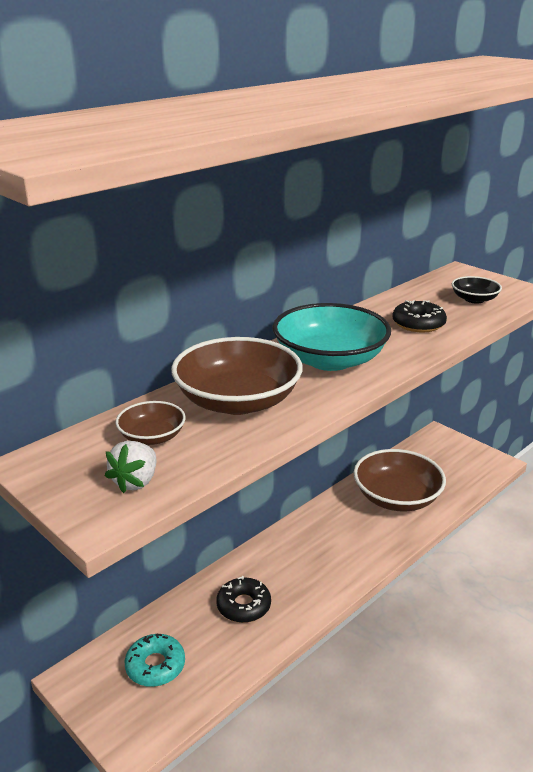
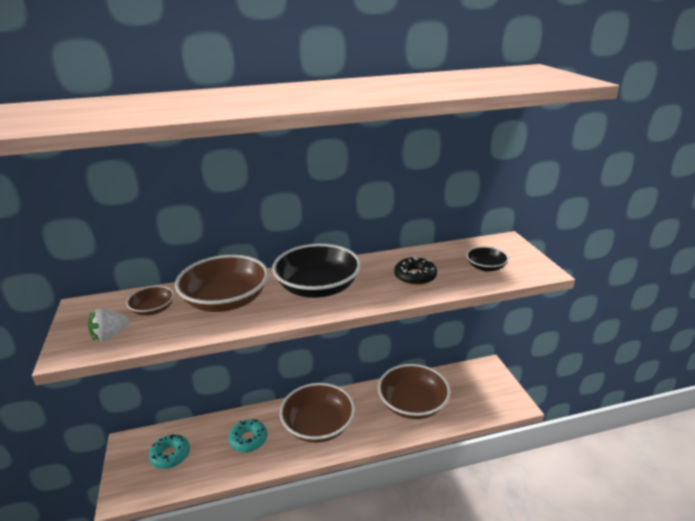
camera: 30 degrees right, 0 degrees up
black donut [216,576,271,623] -> turquoise donut [228,419,268,452]
turquoise bowl [273,303,391,371] -> black bowl [272,244,361,298]
none -> brown bowl [280,383,355,443]

